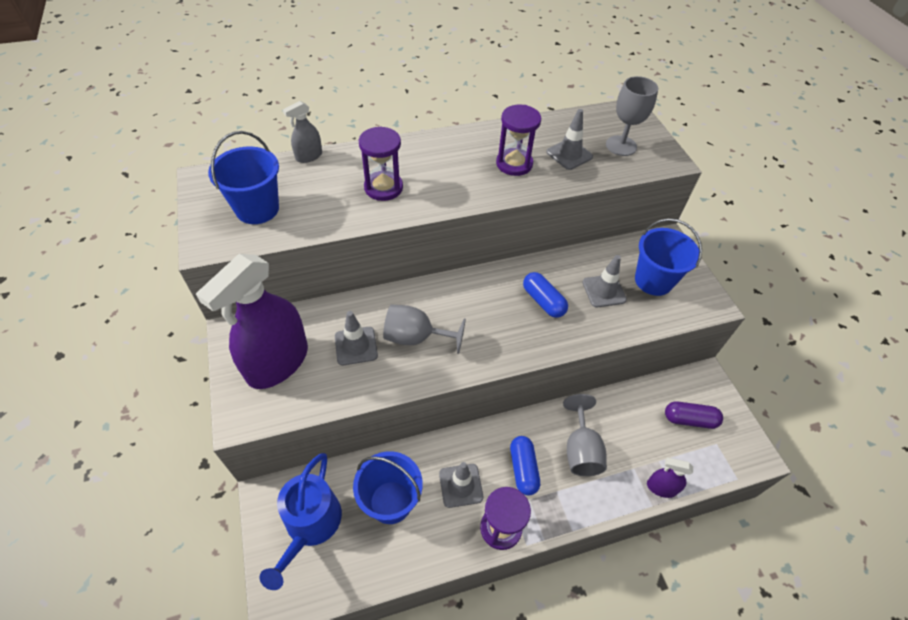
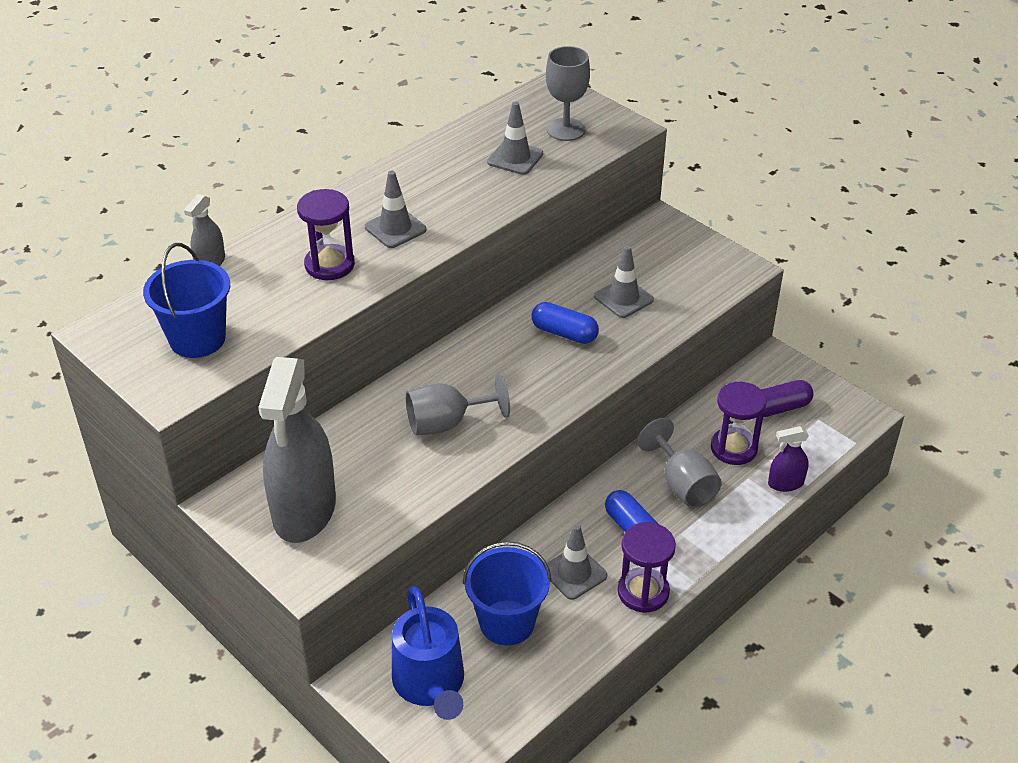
camera: 25 degrees left, 10 degrees down
purple spray bottle [196,254,308,389] -> grey spray bottle [258,357,336,543]
grey traffic cone [335,311,378,365] -> grey traffic cone moved to [365,171,427,248]
purple hourglass [496,105,541,176] -> purple hourglass moved to [711,382,767,465]
blue bucket [635,218,702,296] -> none

